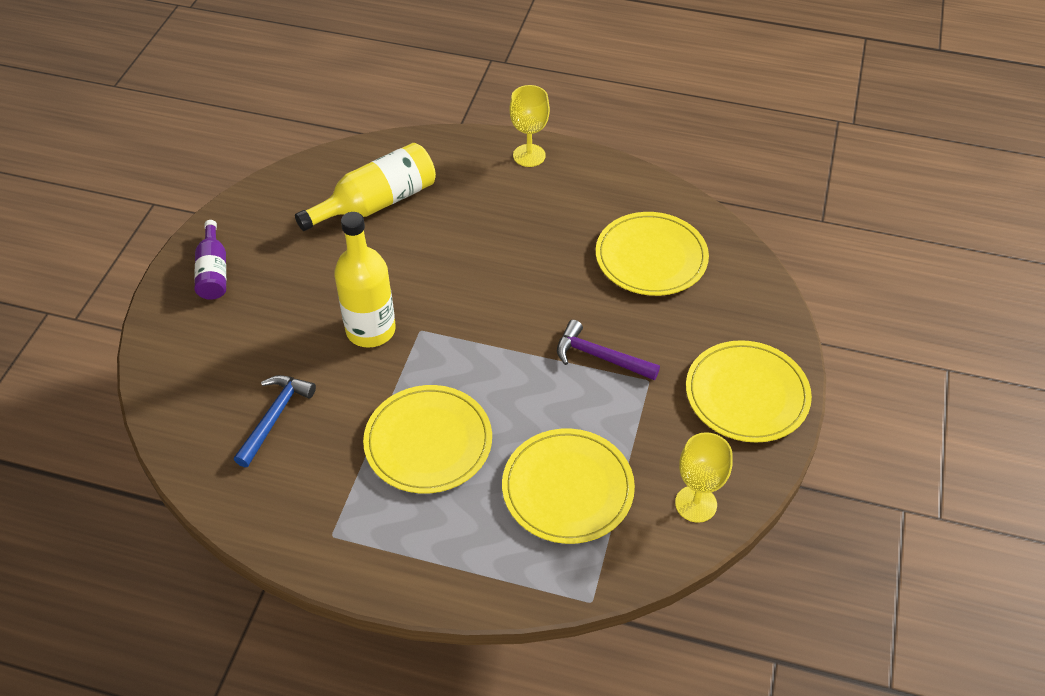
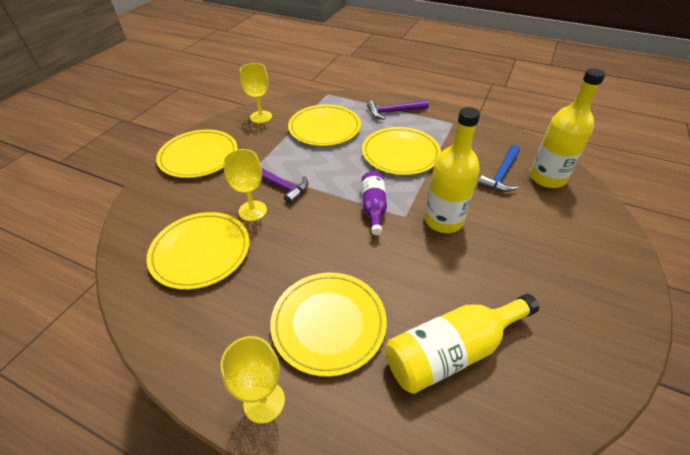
camera: 170 degrees left, 5 degrees down
purple bottle [194,220,226,300] -> purple bottle moved to [361,171,387,235]
none -> yellow goblet [223,149,267,221]
none -> yellow plate [270,273,387,377]
none -> purple hammer [367,100,429,120]
none -> yellow bottle [530,68,606,188]

